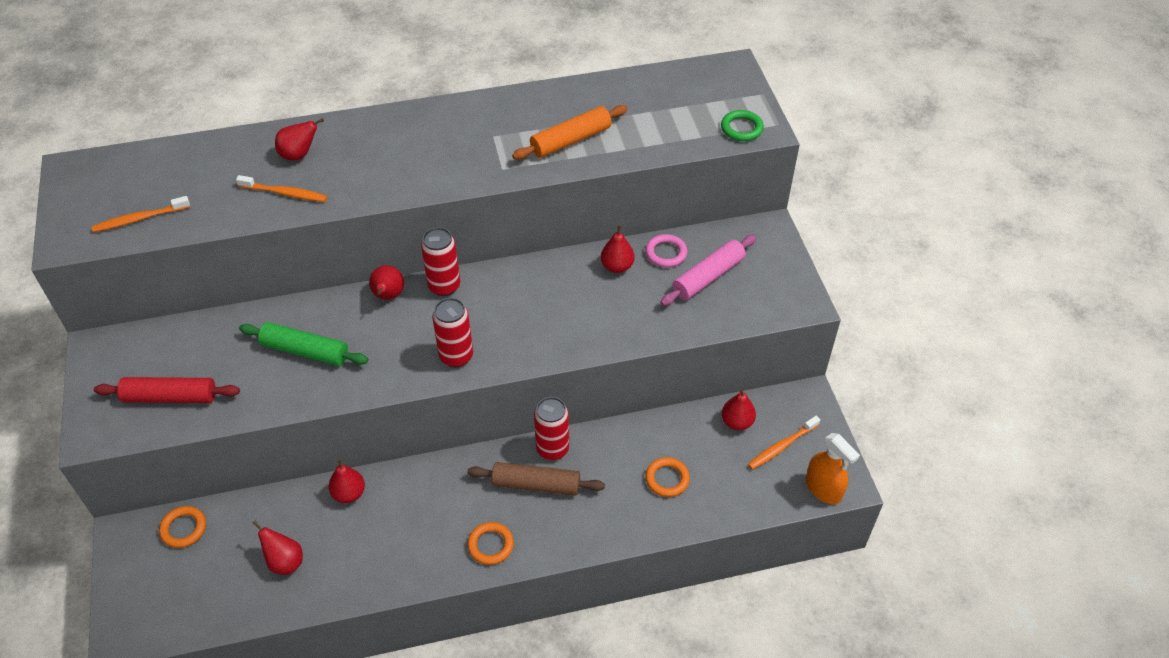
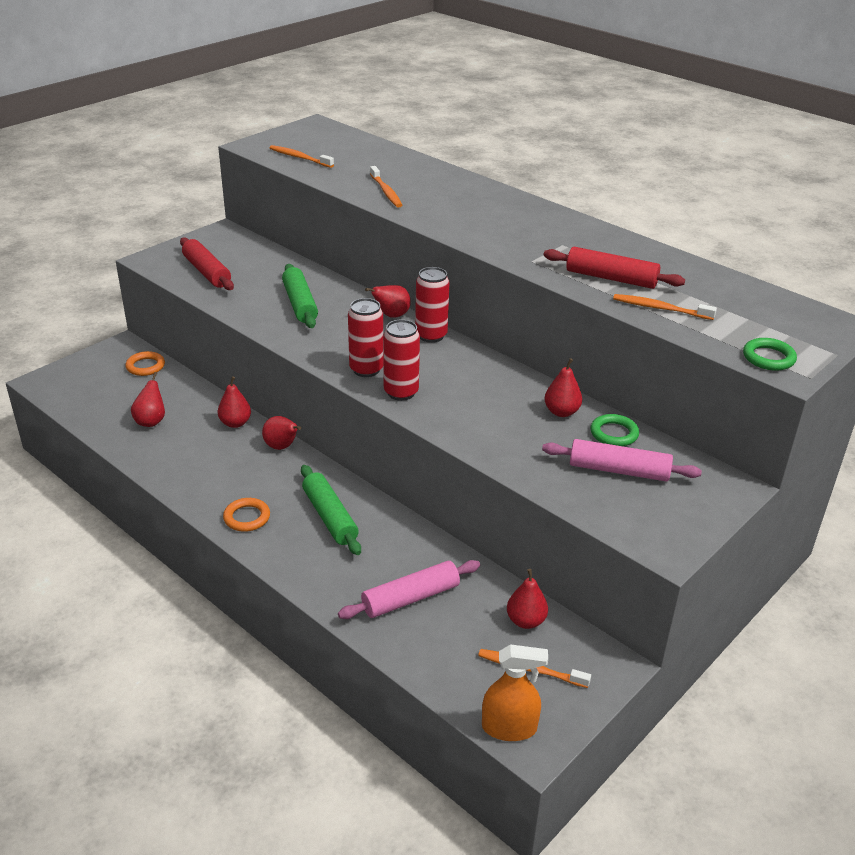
camera: 55 degrees right, 15 degrees down
red pear [275,118,324,160] -> red pear moved to [262,416,301,450]
brown rolling pin [467,462,605,496] -> green rolling pin [301,465,361,555]
orange rolling pin [512,105,628,160] -> red rolling pin [544,247,685,289]
red can [534,397,569,460] -> red can moved to [383,319,420,401]
pink ring [645,234,688,267] -> green ring [590,414,639,446]
orange ring [645,457,690,497] -> pink rolling pin [338,560,480,619]
orange spray bottle [806,433,860,504] -> orange spray bottle turned 105 degrees counterclockwise [482,644,548,741]
none -> orange toothbrush [613,294,717,320]

